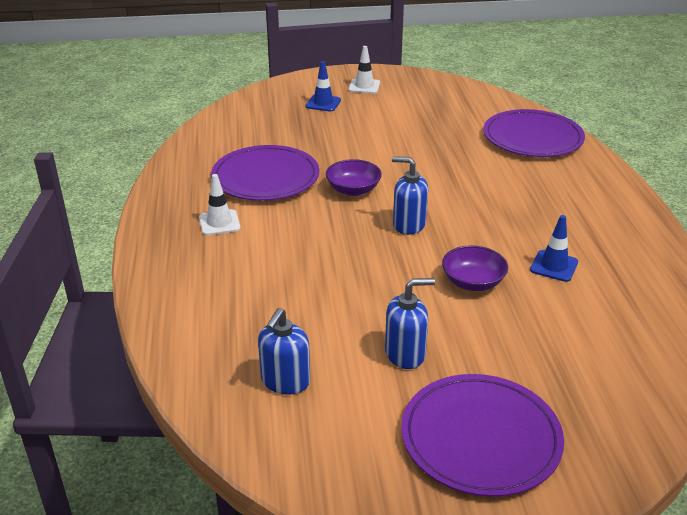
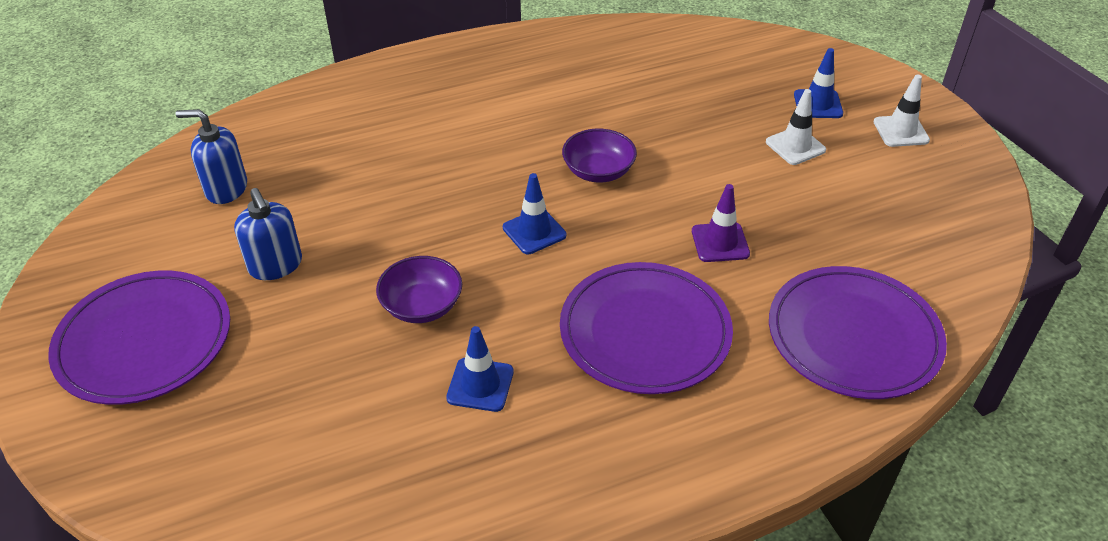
camera: 75 degrees right, 10 degrees up
white traffic cone [199,174,241,235] -> white traffic cone moved to [766,89,826,165]
purple plate [211,145,319,201] -> purple plate moved to [560,262,733,394]
blue soap dispenser [392,156,428,235] -> blue traffic cone [503,173,566,254]
none -> purple traffic cone [692,184,750,262]

